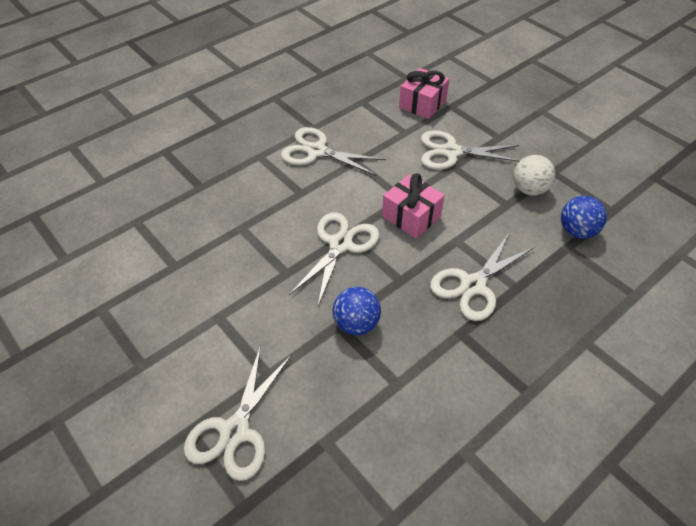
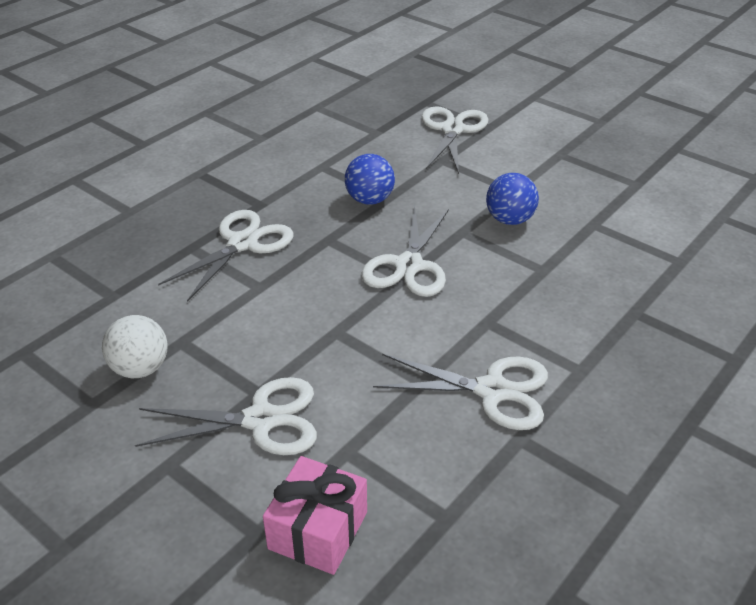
camera: 170 degrees right, 10 degrees down
pink gift [382,173,445,238] -> none
blue ball [561,196,607,239] -> blue ball moved to [486,173,539,225]

